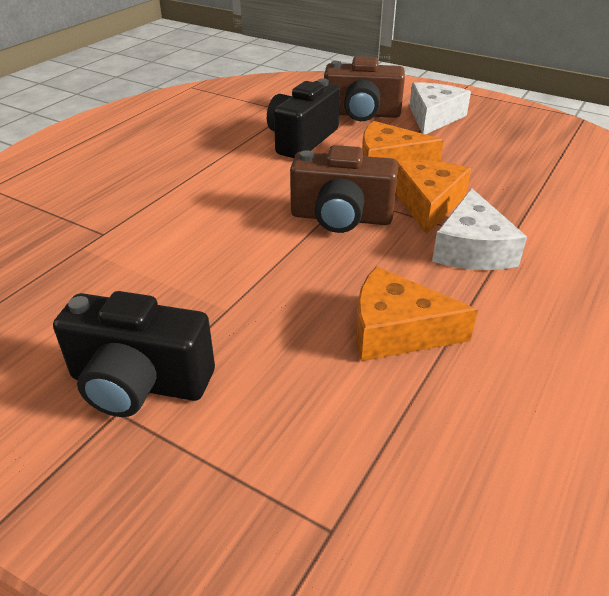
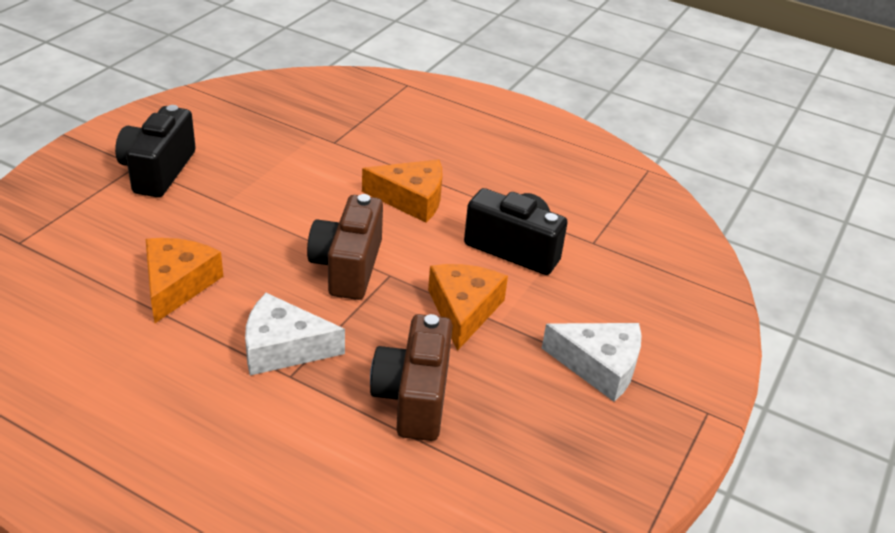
camera: 85 degrees right, 0 degrees up
brown camera [324,56,405,121] -> brown camera moved to [370,314,452,441]
orange cheese [396,160,471,235] -> orange cheese moved to [362,159,442,222]

